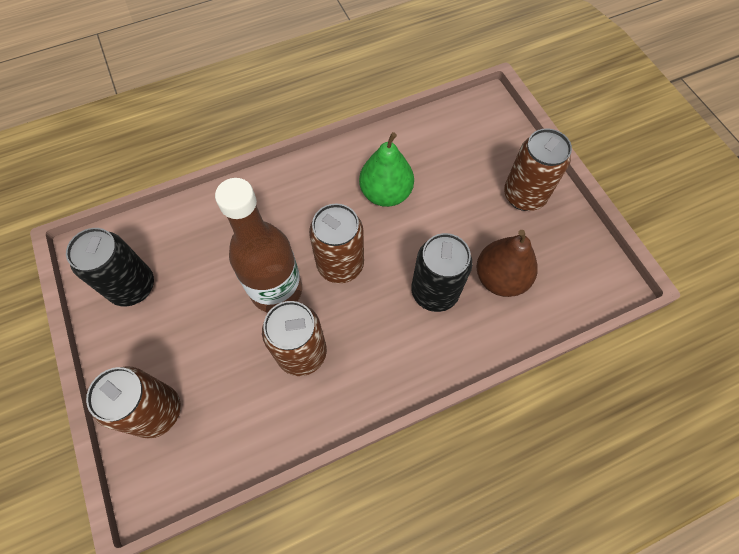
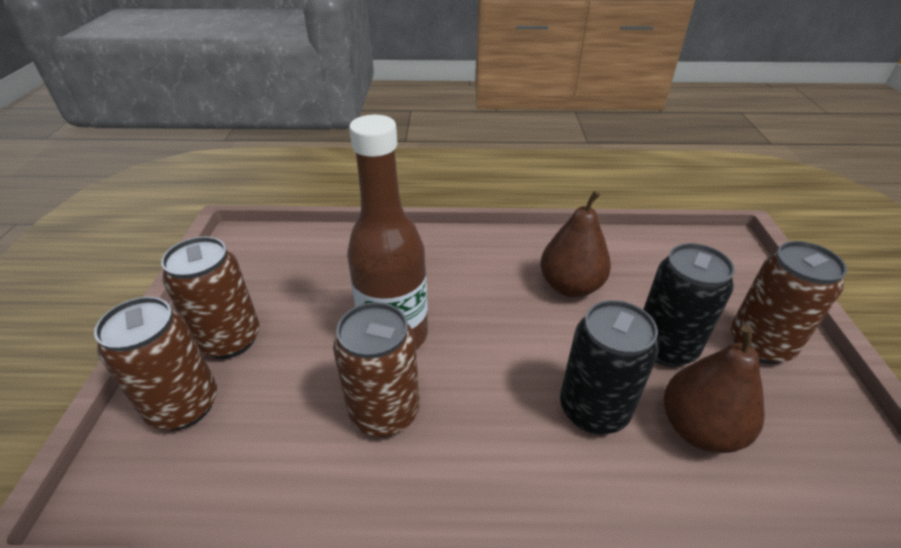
camera: 25 degrees right, 25 degrees down
black can [66,228,154,307] -> black can moved to [643,243,735,367]
brown can [309,203,364,283] -> brown can moved to [161,237,260,359]
green pear [359,132,414,207] -> brown pear [540,190,611,297]

